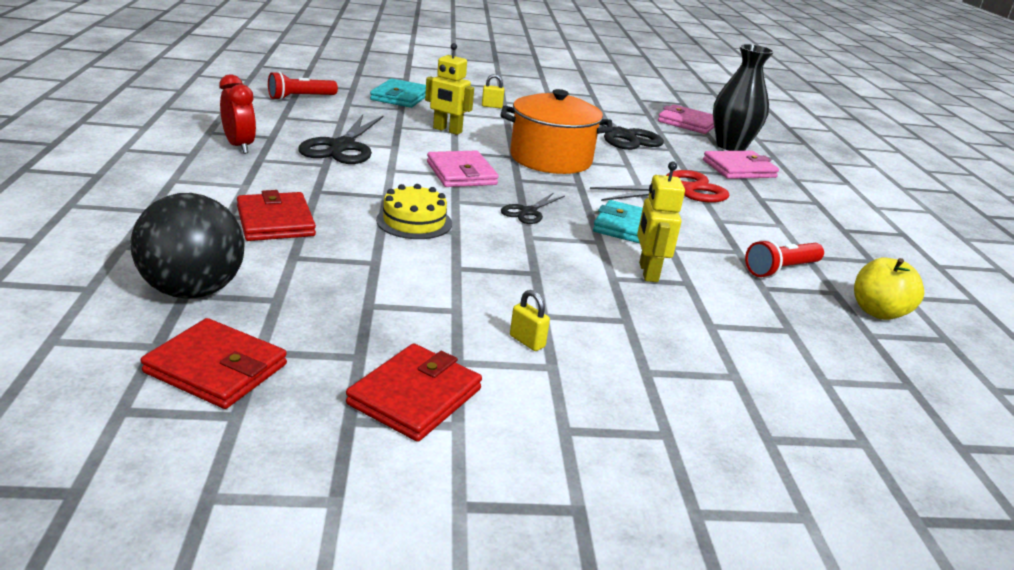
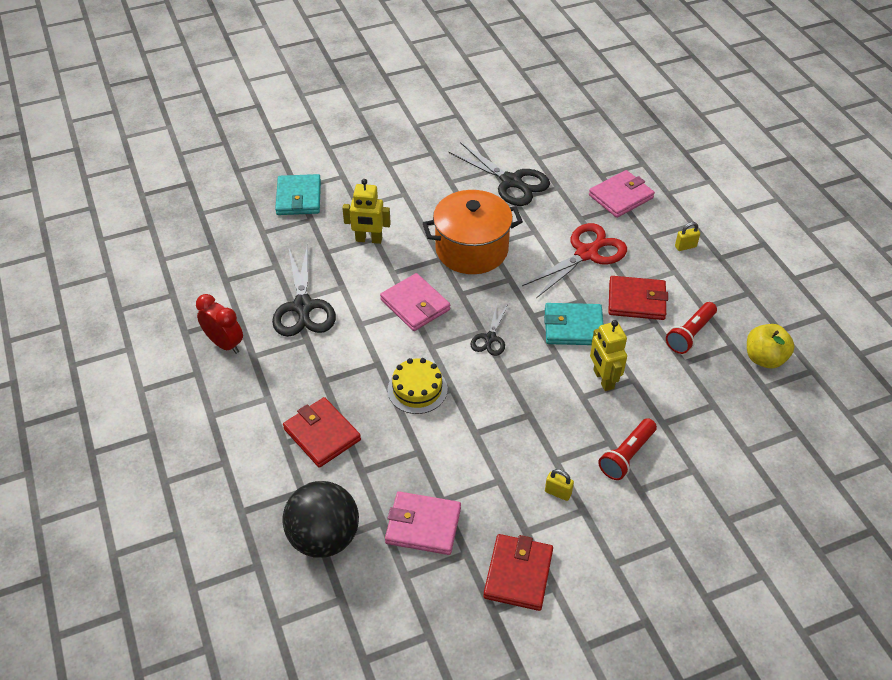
camera: 15 degrees left, 20 degrees up
red wallet [141,318,287,409] -> red wallet moved to [608,276,668,320]
red flashlight [268,72,338,100] -> red flashlight moved to [598,418,657,480]
yellow padlock [482,74,505,108] -> yellow padlock moved to [675,222,700,251]
pink wallet [658,104,714,134] -> pink wallet moved to [385,491,461,555]
black vase [713,44,774,151] -> none

